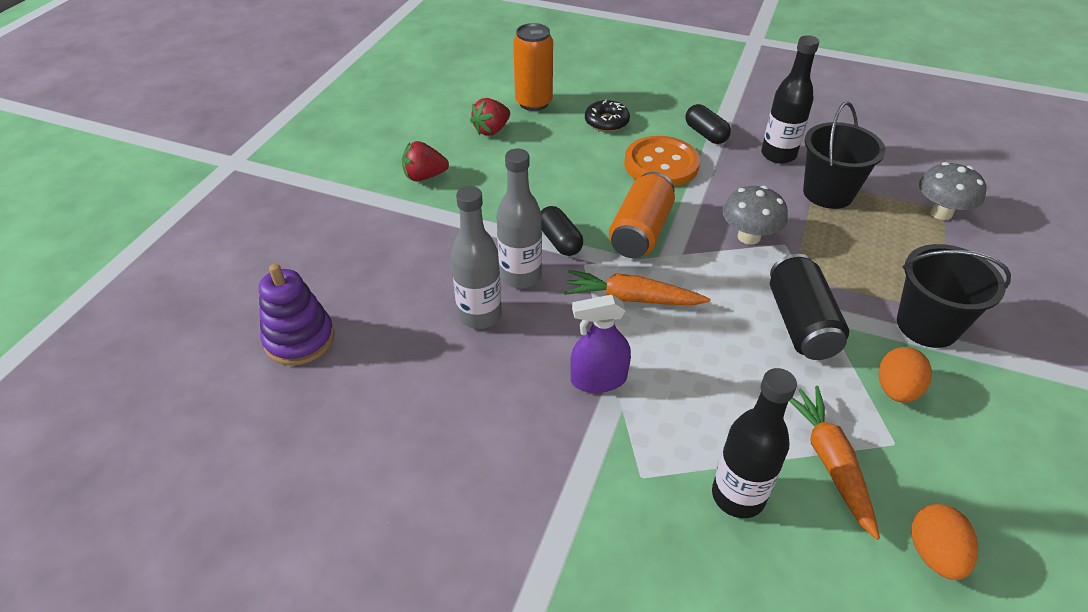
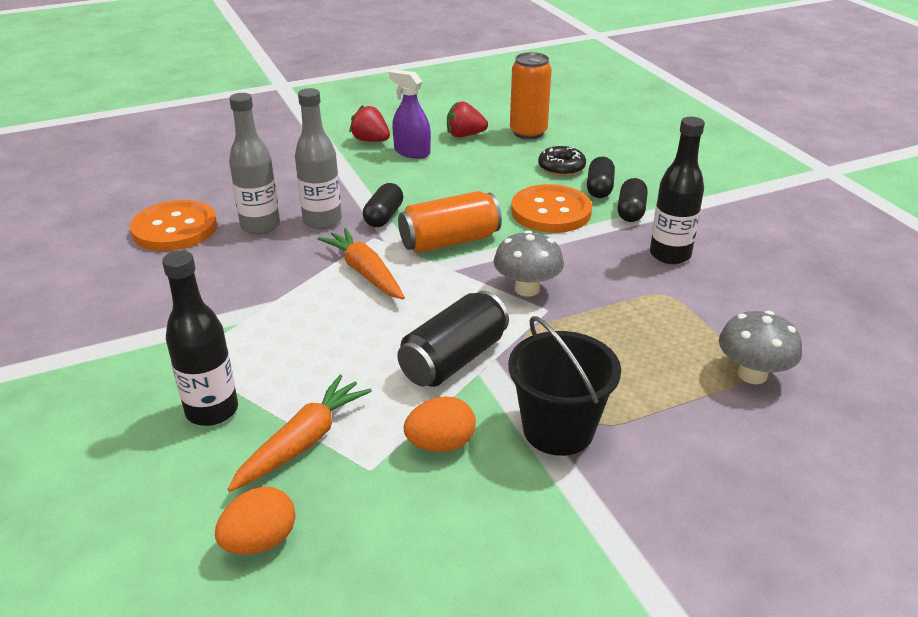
camera: 45 degrees right, 10 degrees down
purple stacking toy [259,264,335,366] -> none
purple spray bottle [570,295,631,393] -> purple spray bottle moved to [389,69,431,159]
black bucket [803,102,886,209] -> none
none -> orange button [130,200,217,251]
none -> black capsule [587,157,615,198]

